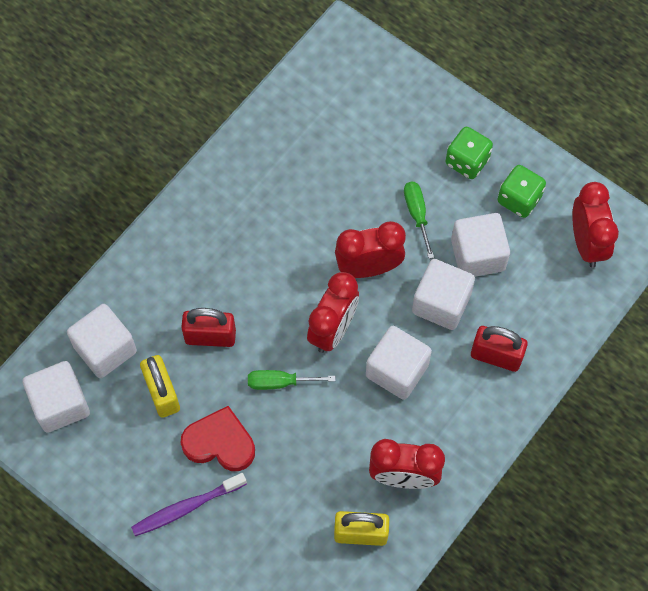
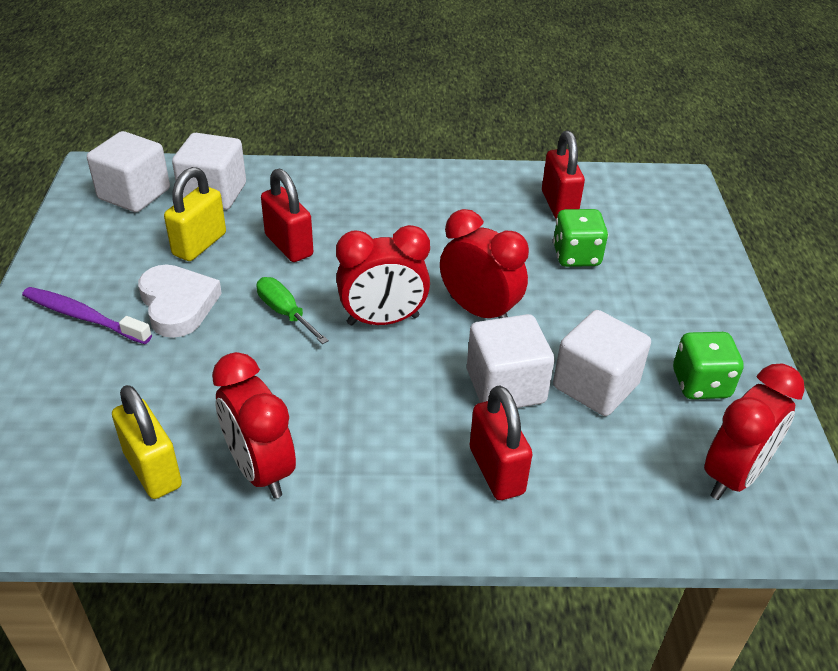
camera: 50 degrees right, 25 degrees down
red heart [180,406,255,471] -> white heart [138,264,222,338]
white cube [366,326,432,400] -> none
green screwdriver [404,182,434,259] -> none
green dice [446,127,493,179] -> green dice moved to [553,209,608,267]
none -> red padlock [542,131,585,218]

